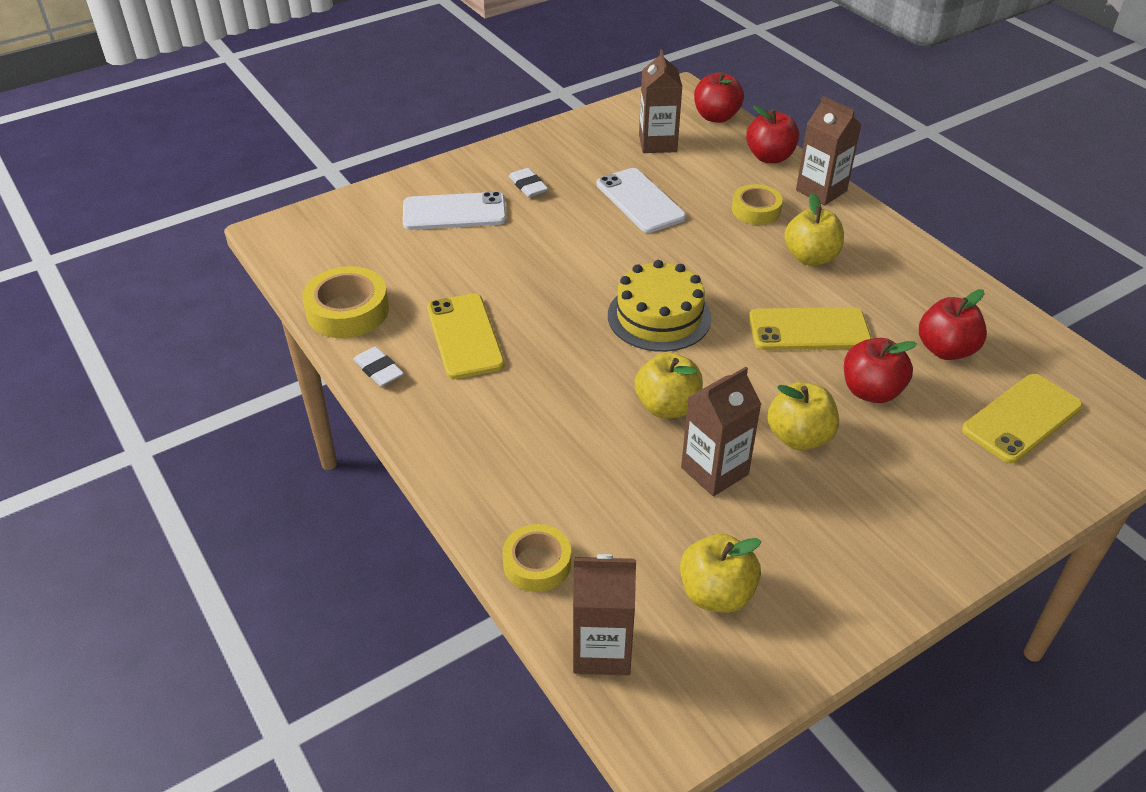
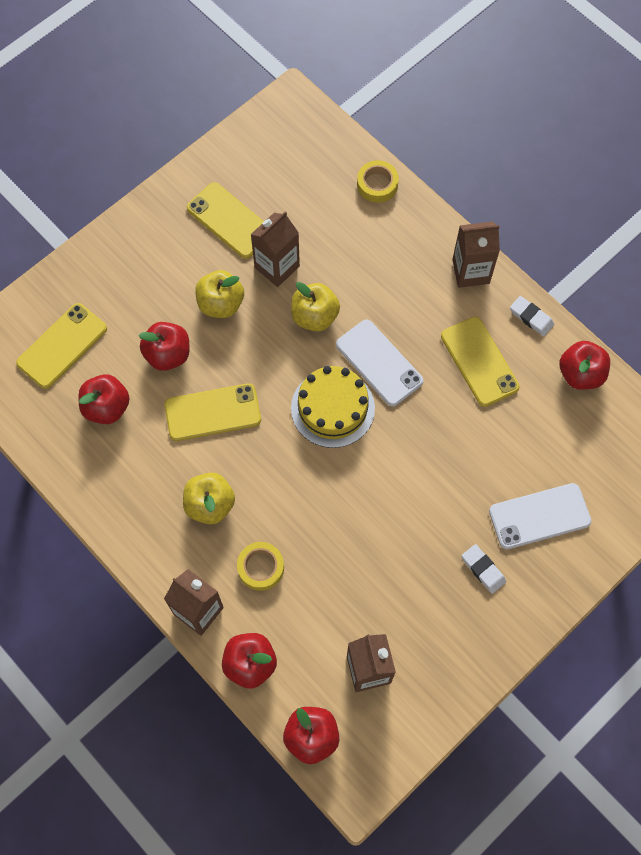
camera: 170 degrees right, 25 degrees up
yellow tape [302,266,389,338] -> red apple [559,341,610,390]
brown carton [573,554,636,675] -> brown carton moved to [452,221,500,288]
white phone [596,168,686,233] -> white phone moved to [336,320,424,407]
yellow apple [680,534,761,613] -> none
none -> yellow phone [187,182,264,259]

